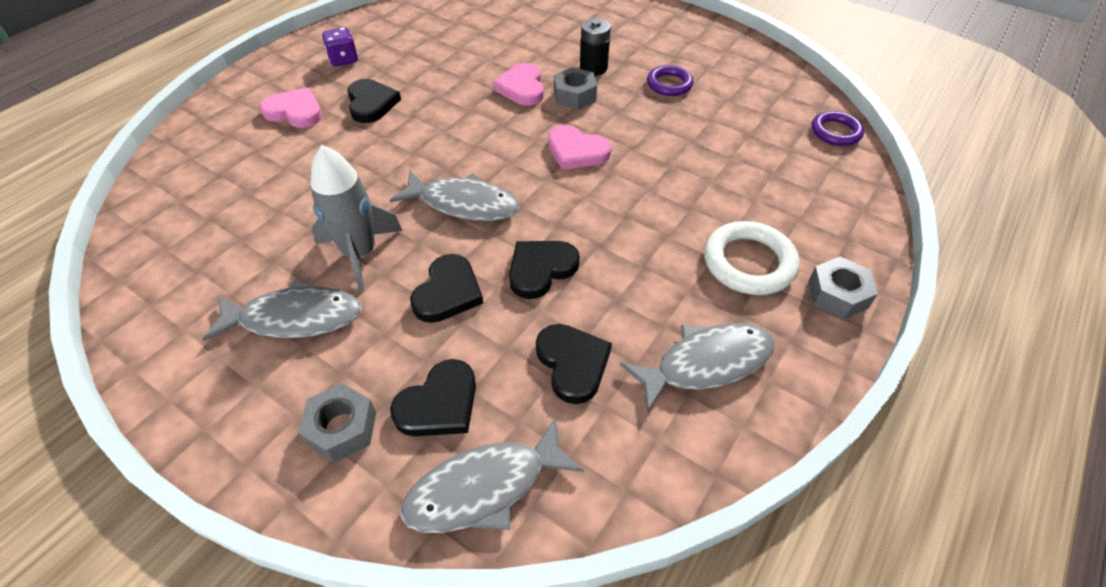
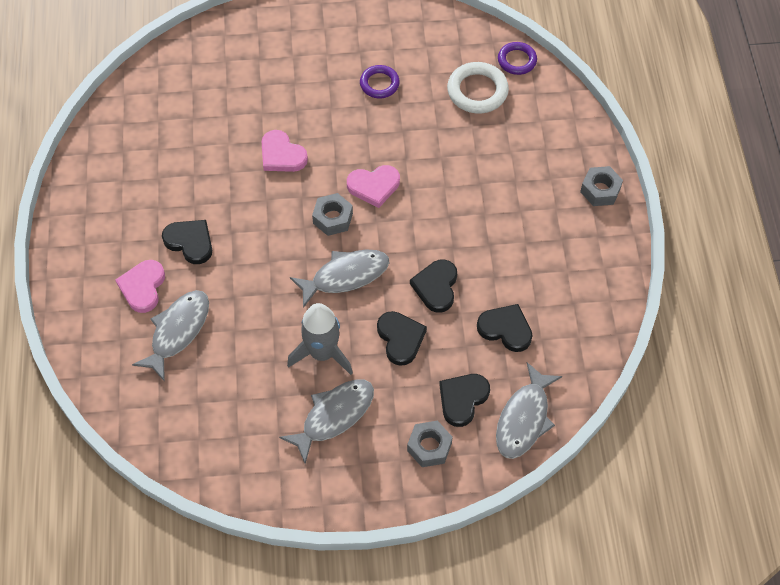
camera: 40 degrees left, 10 degrees up
pink heart [260,87,322,128] -> pink heart turned 60 degrees counterclockwise [115,260,165,313]
purple dice [322,27,358,66] -> none
black heart [390,359,476,436] -> black heart turned 150 degrees counterclockwise [439,374,490,427]
grey nut [554,67,597,110] -> grey nut moved to [312,193,353,236]
black battery [580,18,611,76] -> none
grey fish [621,323,775,413] -> grey fish moved to [132,290,209,382]
white ring [704,221,799,295] -> white ring moved to [447,62,509,114]

